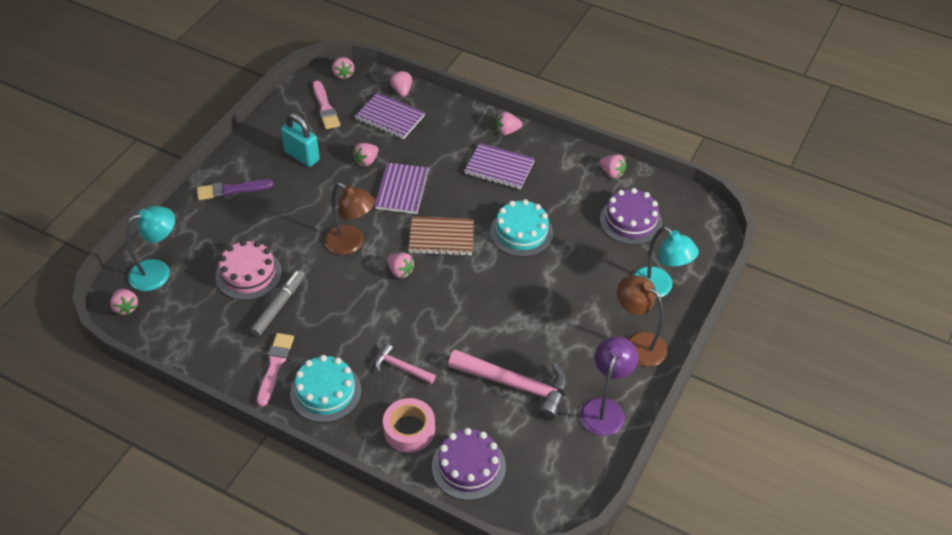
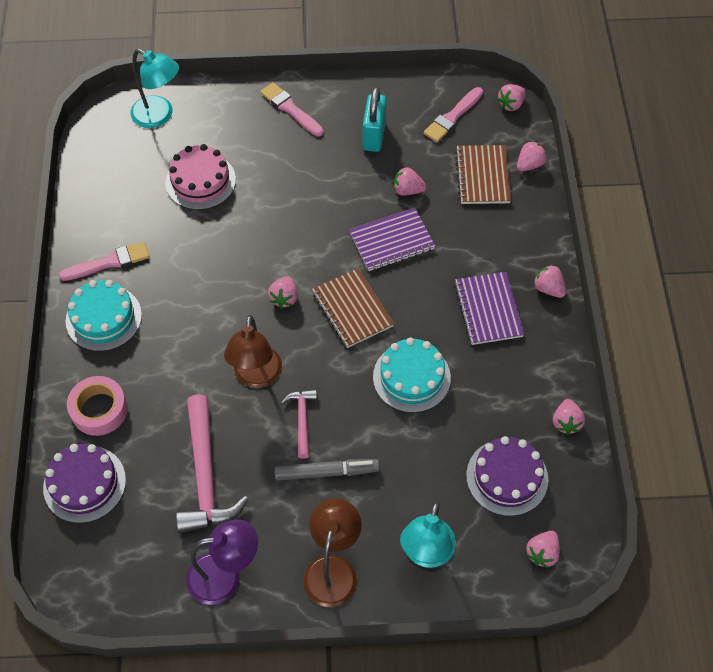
camera: 60 degrees right, 10 degrees up
pink strawberry [110,289,138,315] -> pink strawberry moved to [526,531,560,568]
purple brush [197,179,274,200] -> pink brush [260,82,324,137]
grey marker [250,270,305,337] -> grey marker moved to [274,459,380,481]
brown lamp [324,182,375,255] -> brown lamp moved to [224,315,282,388]
purple notebook [355,93,425,139] -> brown notebook [455,145,511,204]
pink hammer [375,344,436,384] -> pink hammer moved to [281,389,317,459]

